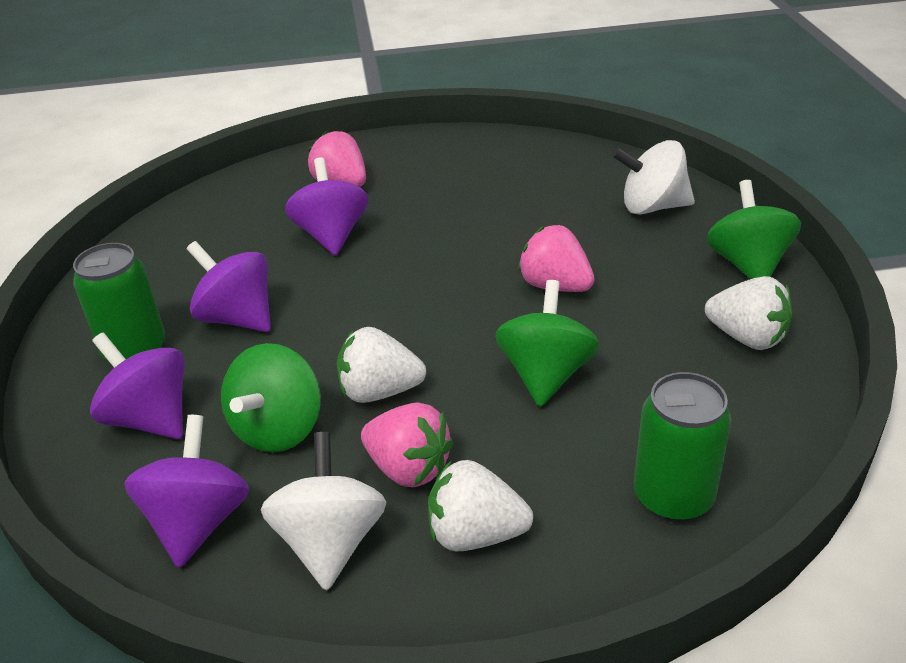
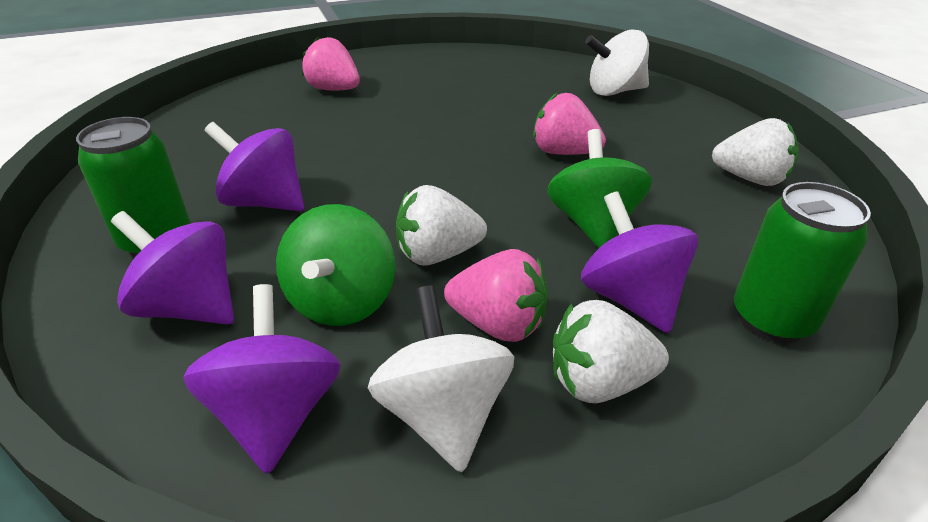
camera: 15 degrees left, 0 degrees up
purple spinning top [285,157,369,256] -> purple spinning top moved to [581,191,698,333]
green spinning top [707,180,801,279] -> none

